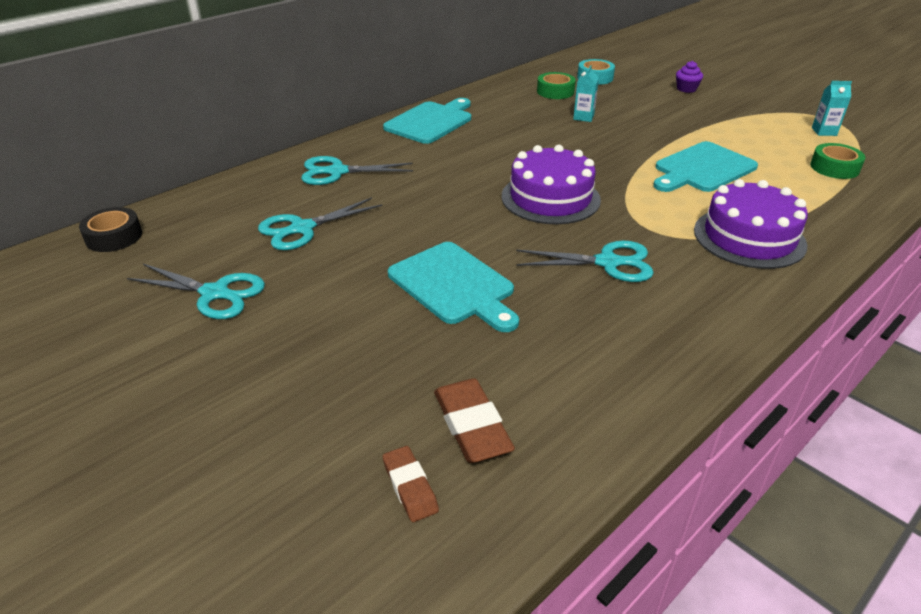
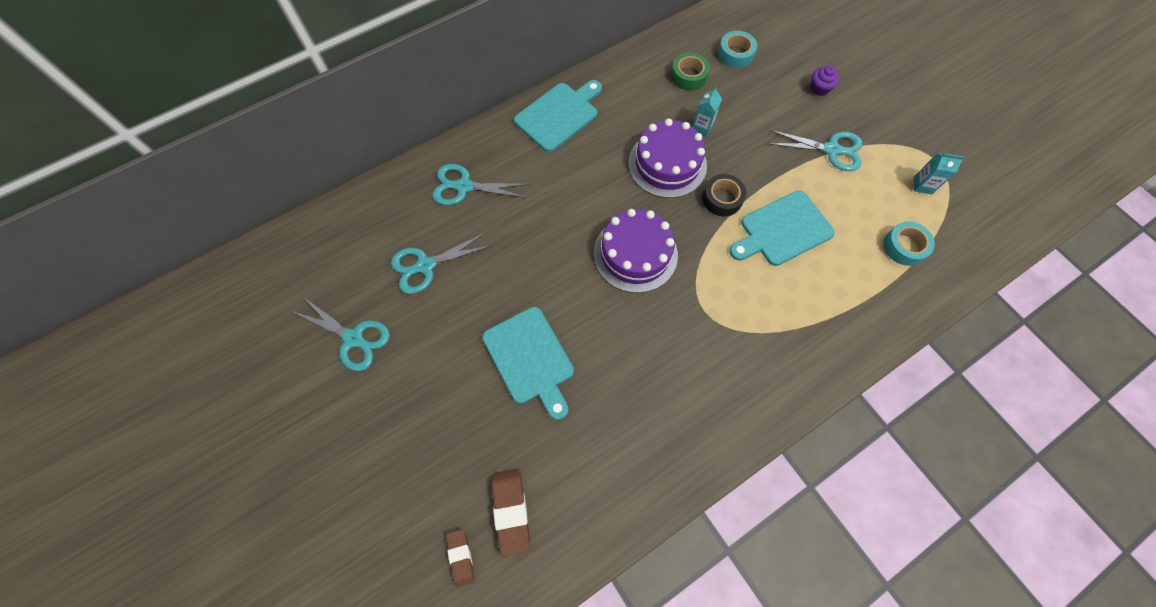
camera: 10 degrees right, 30 degrees up
black tape [79,207,142,252] -> black tape moved to [702,174,747,216]
turquoise scissors [516,241,654,282] -> turquoise scissors moved to [768,130,862,171]
purple cake [694,179,808,269] -> purple cake moved to [628,118,707,198]
green tape [810,143,866,179] -> turquoise tape [883,221,935,266]

